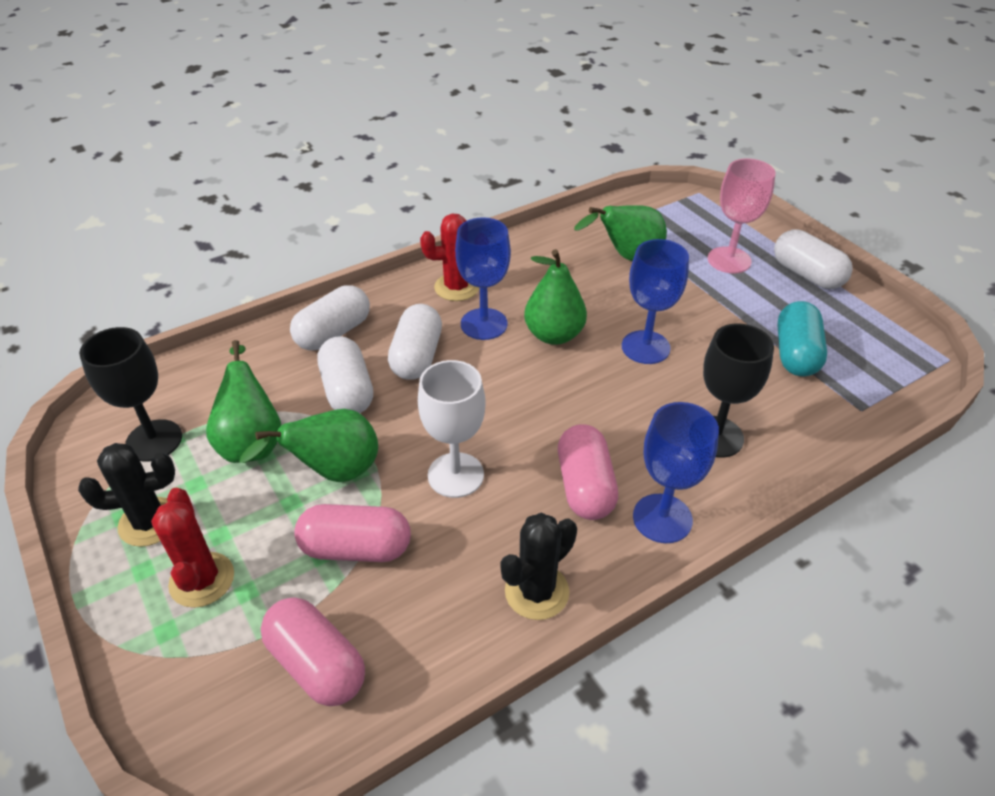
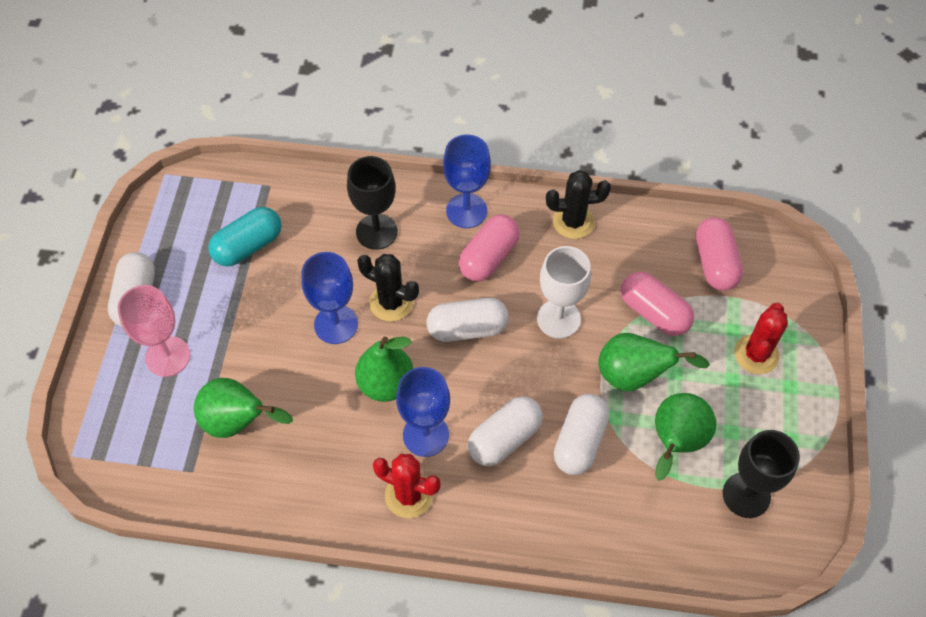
camera: 140 degrees left, 15 degrees up
black cactus [78,443,175,547] -> black cactus moved to [357,254,419,321]
white capsule [290,285,370,350] -> white capsule moved to [426,298,509,342]

